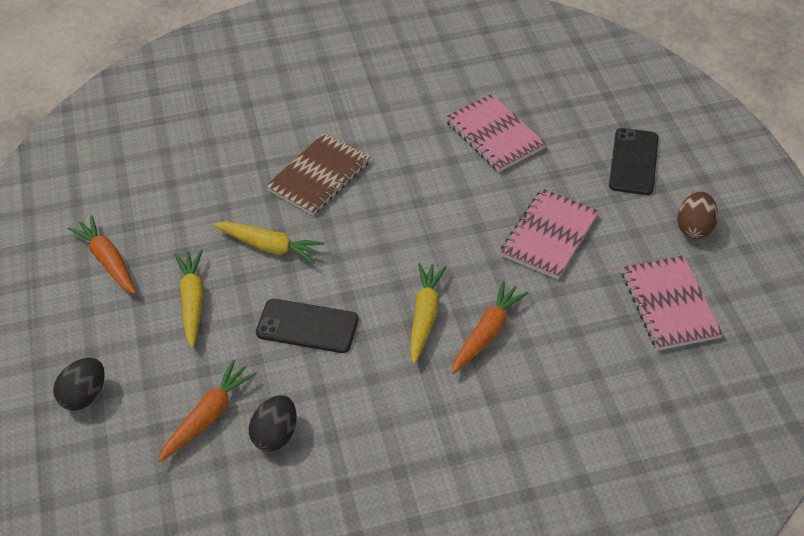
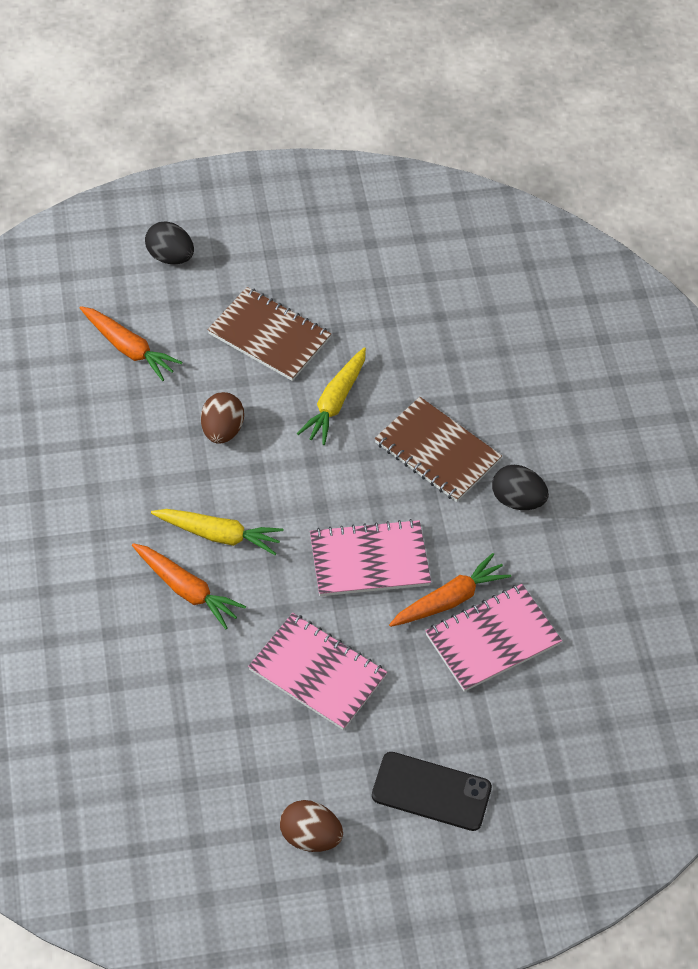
camera: 90 degrees right, 5 degrees up
orange carrot [68,215,136,294] -> orange carrot moved to [389,553,511,627]
yellow carrot [174,249,204,348] -> brown notebook [208,287,331,381]
black egg [249,395,297,451] -> black egg moved to [492,465,549,510]
black phone [256,299,358,353] -> brown egg [201,392,244,444]
pink notebook [622,256,723,351] -> pink notebook moved to [310,519,431,596]

